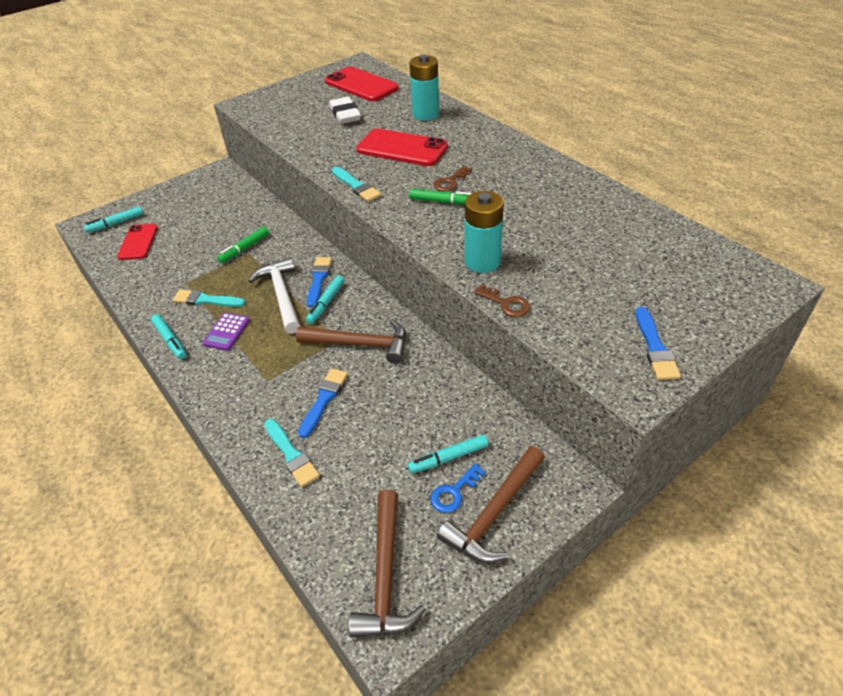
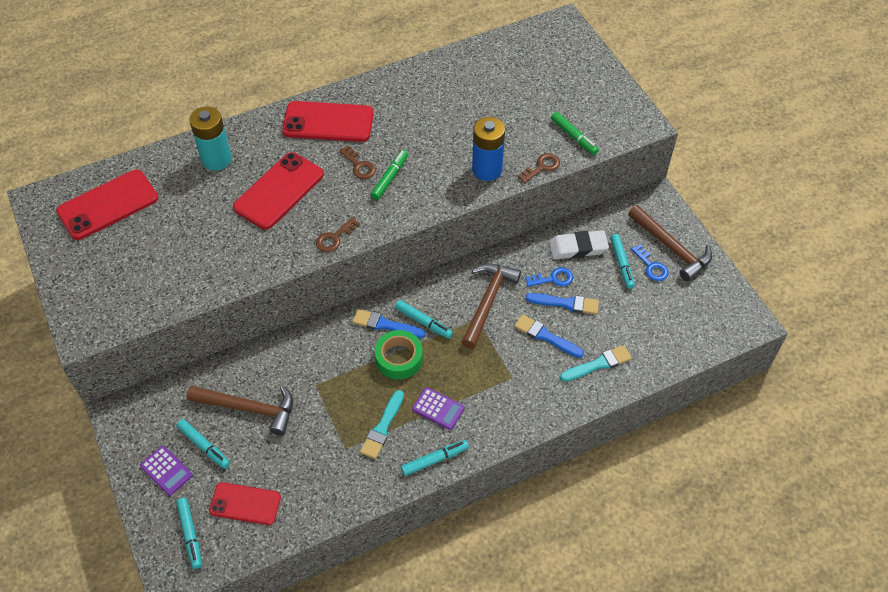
camera: 80 degrees left, 10 degrees up
green marker [217,227,269,263] -> green marker moved to [551,112,599,155]
white hammer [249,257,300,334] -> green tape [375,330,423,379]
white eraser [329,97,361,124] -> white eraser moved to [549,230,609,259]
turquoise brush [332,167,381,202] -> brown key [316,217,360,252]
brown hammer [349,490,426,638] -> brown hammer moved to [186,385,293,436]
turquoise battery [465,191,504,273] -> blue battery [472,117,505,181]
blue brush [635,307,681,380] -> blue brush moved to [526,293,599,315]
none -> purple calculator [140,446,193,496]
none -> turquoise marker [176,419,230,469]
none -> red phone [282,101,374,142]
none -> blue key [526,267,573,287]

